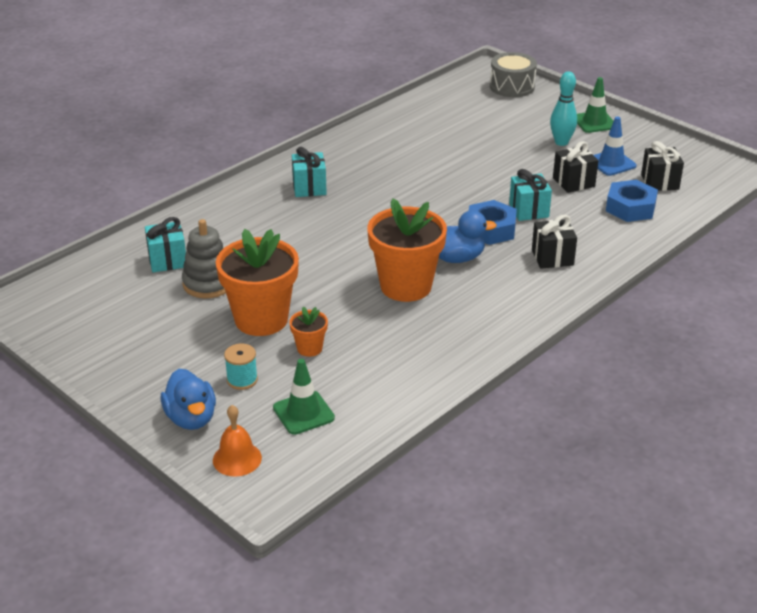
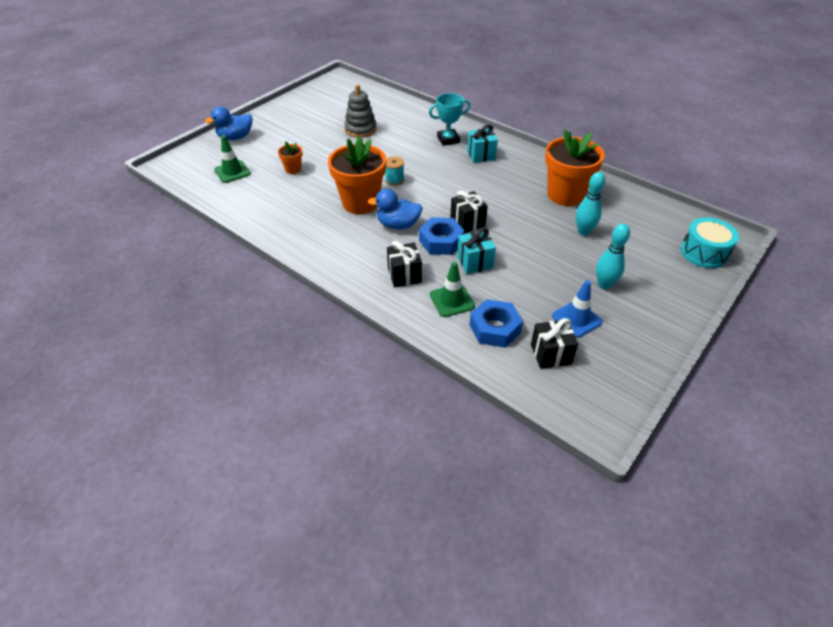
camera: 85 degrees right, 10 degrees up
turquoise gift [145,217,186,272] -> none
orange bell [213,405,262,477] -> none
orange flower pot [216,229,299,336] -> orange flower pot moved to [545,130,605,206]
turquoise spool [224,344,258,390] -> turquoise spool moved to [385,156,404,186]
blue duck [439,210,497,263] -> blue duck turned 105 degrees clockwise [368,189,423,229]
grey drum [490,52,537,97] -> turquoise drum [681,217,739,268]
black gift [553,141,598,193] -> black gift moved to [450,191,488,233]
green traffic cone [577,77,613,133] -> green traffic cone moved to [430,262,475,317]
none -> turquoise trophy [429,93,470,146]
none -> turquoise bowling pin [576,172,605,236]

